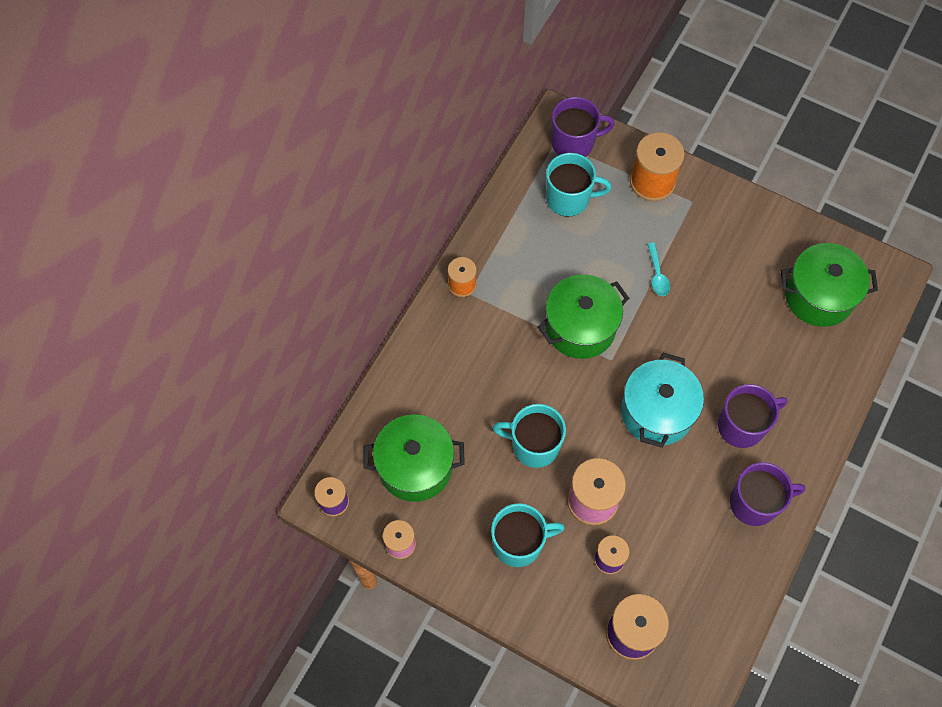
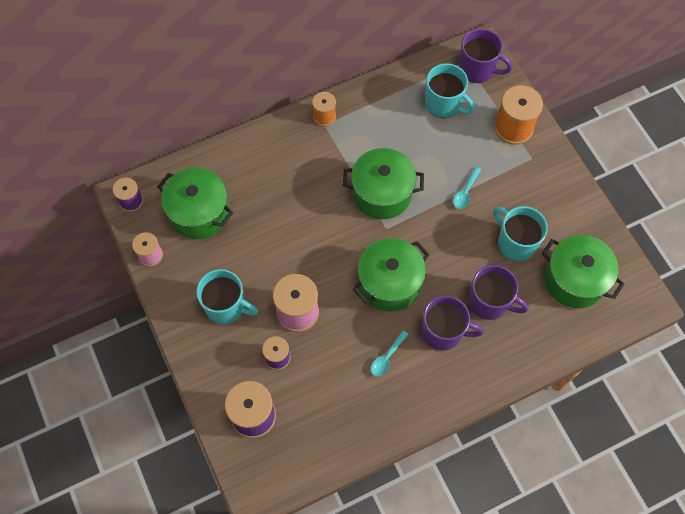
camera: 35 degrees right, 0 degrees up
turquoise mug [492,404,566,468] -> turquoise mug moved to [493,206,548,261]
turquoise pot [621,353,704,448] -> green pot [353,238,430,312]
purple mug [730,462,806,526] -> purple mug moved to [469,265,529,320]
none -> turquoise spoon [371,330,409,377]

